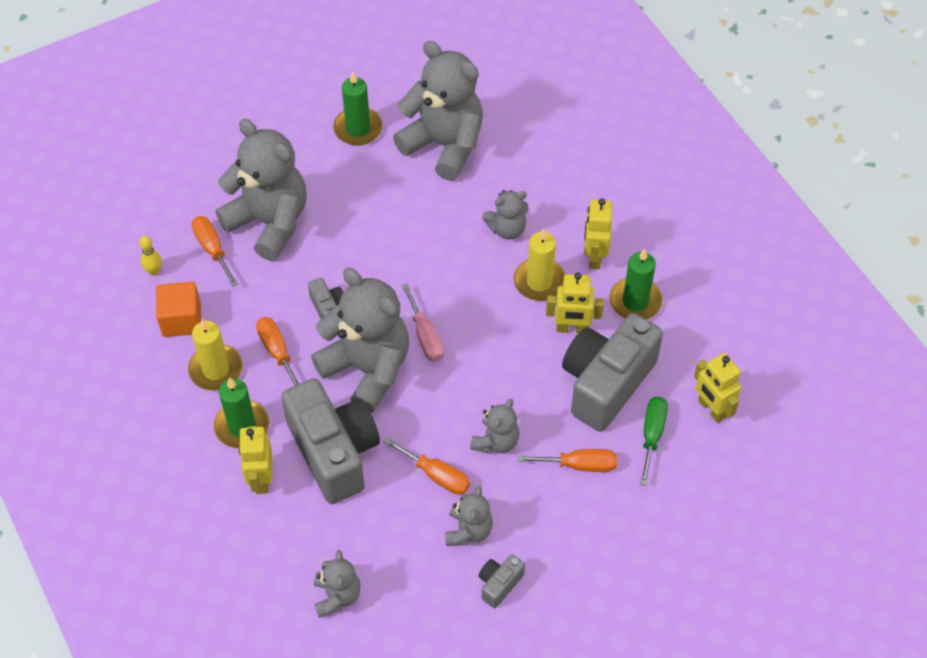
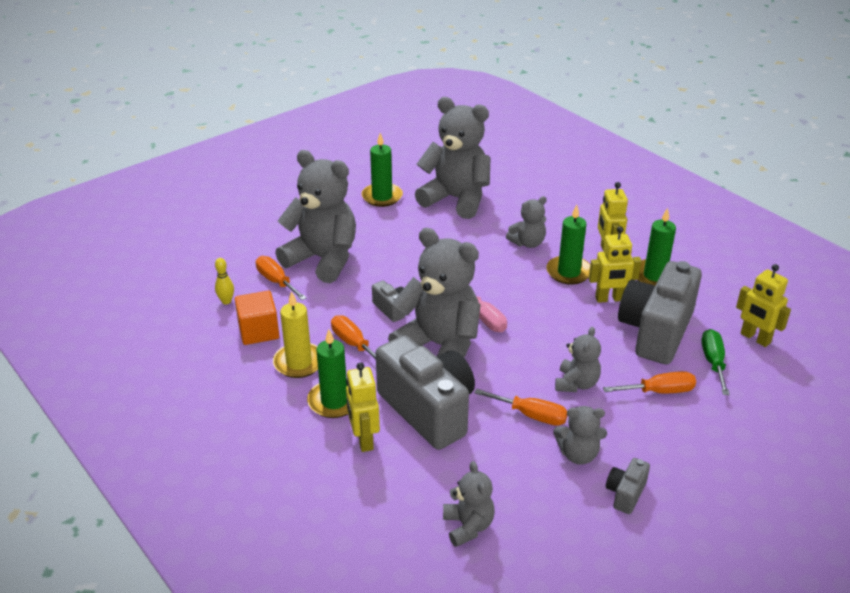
camera: 10 degrees left, 20 degrees down
grey teddy bear [445,486,493,546] -> grey teddy bear turned 90 degrees clockwise [553,406,607,465]
yellow candle [514,228,565,301] -> green candle [546,205,590,285]

